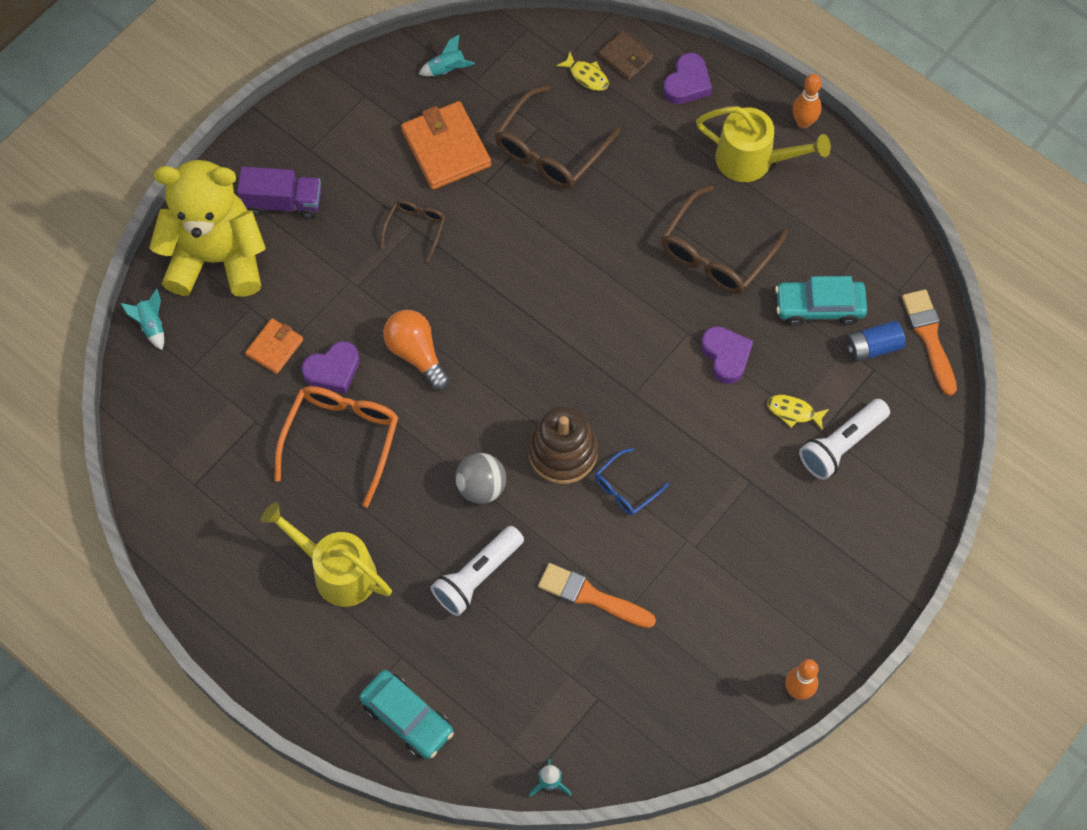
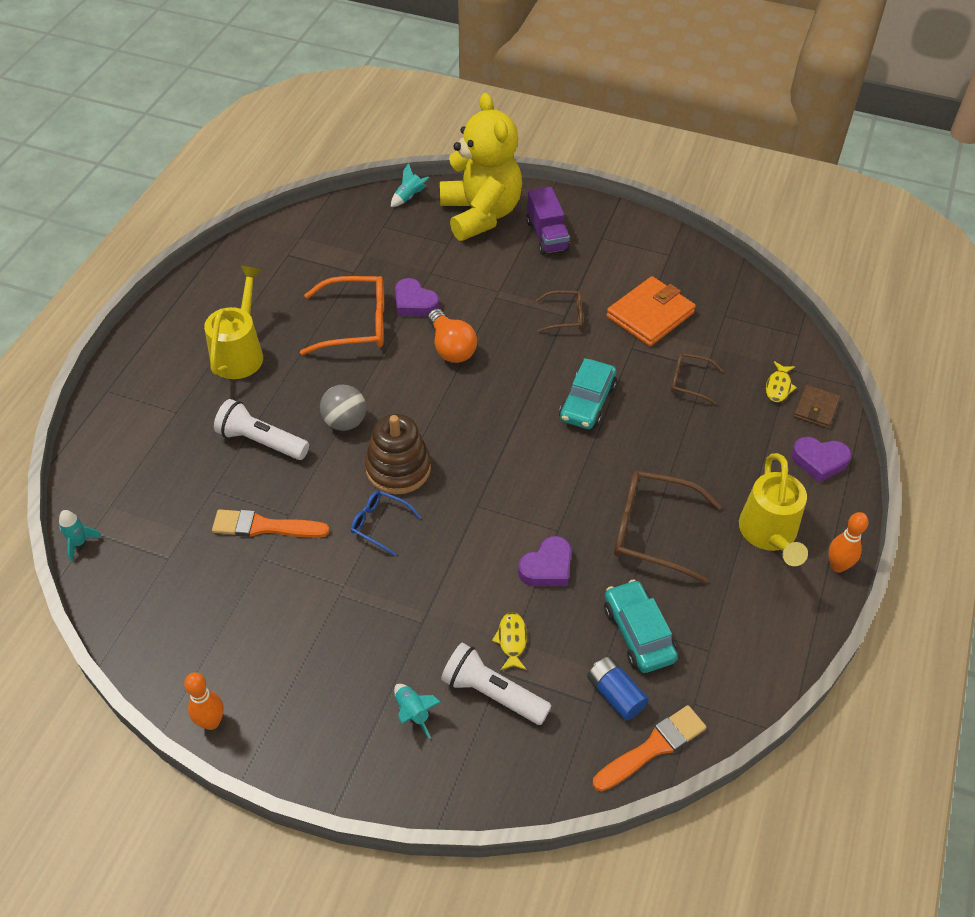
camera: 70 degrees right, 15 degrees down
orange wallet [245,318,303,374] -> none
turquoise car [359,670,454,759] -> turquoise car moved to [559,358,617,429]
orange light bulb [383,310,450,390] -> orange light bulb turned 120 degrees clockwise [428,309,477,363]
turquoise rocket [419,35,475,76] -> turquoise rocket moved to [394,684,441,739]
brown glasses [494,85,621,189] -> brown glasses [671,353,723,405], size x0.55
orange brush [538,563,656,628] -> orange brush turned 90 degrees counterclockwise [212,509,329,538]

